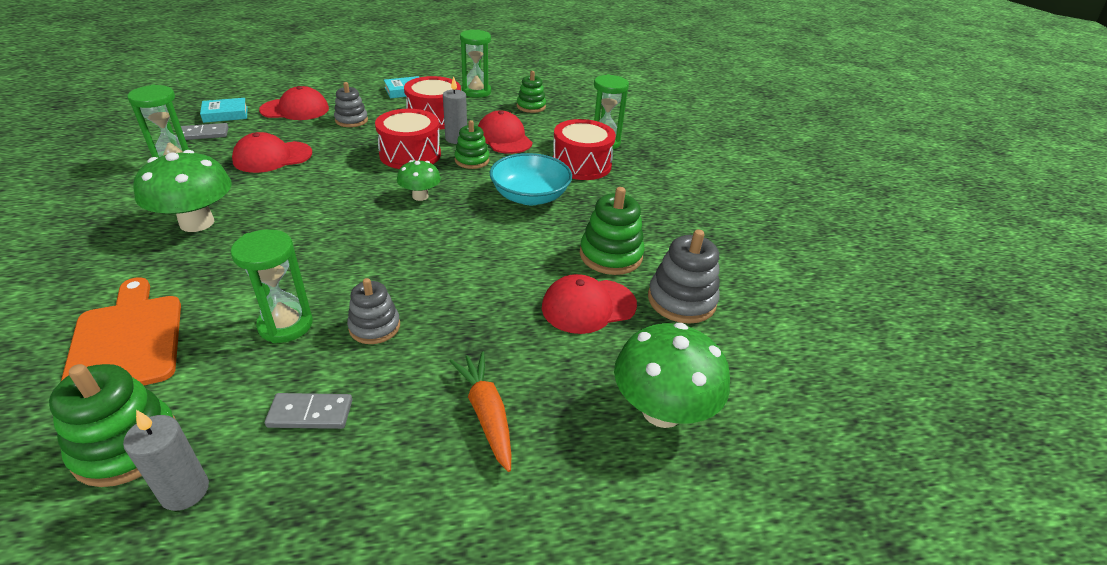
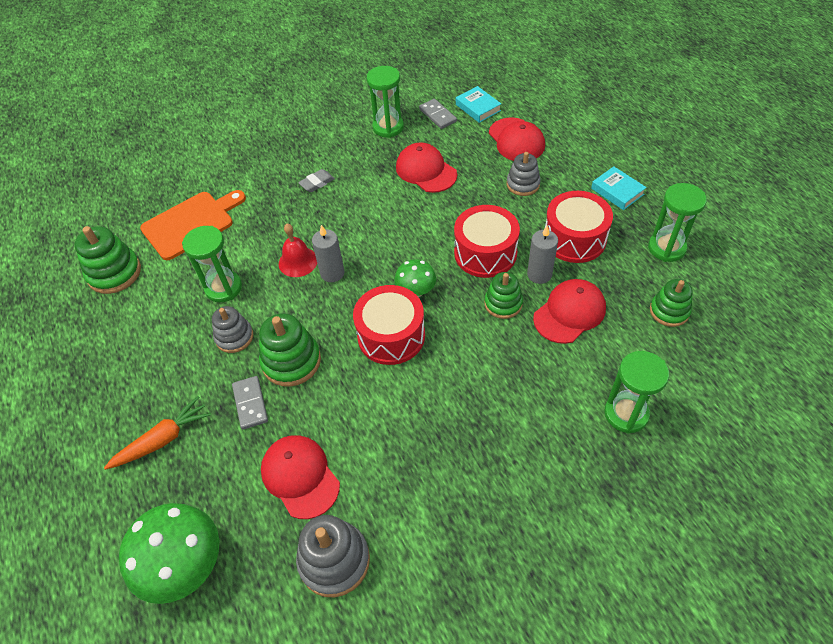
camera: 80 degrees right, 15 degrees up
grey candle [123,410,209,511] -> grey candle moved to [312,225,344,282]
green mushroom [134,150,232,232] -> grey eraser [298,169,335,192]
grey domino [265,393,352,429] -> grey domino moved to [232,376,268,430]
turquoise bowl [490,153,572,205] -> none
red drum [553,119,616,180] -> red drum moved to [353,285,425,365]
green stacking toy [580,187,645,275] -> green stacking toy moved to [259,313,321,387]
none -> red bell [279,224,317,277]

